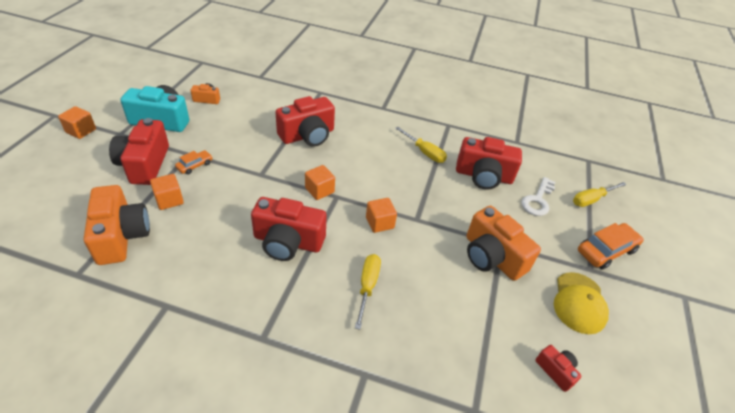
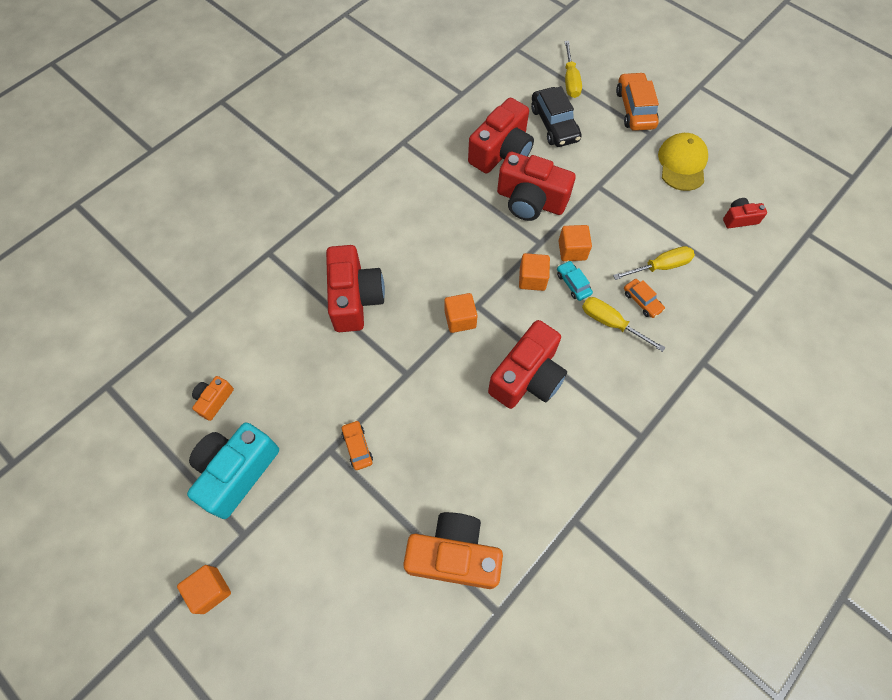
camera: 60 degrees left, 20 degrees up
red camera [109,118,169,185] -> red camera moved to [497,152,576,221]
orange cube [150,174,184,210] -> orange cube moved to [559,225,592,261]
yellow screwdriver [395,127,447,163] -> yellow screwdriver moved to [613,246,695,280]
orange camera [466,206,541,281] -> none
white key [521,177,555,216] -> black car [531,86,582,147]
yellow cap [554,272,609,334] -> yellow cap turned 120 degrees counterclockwise [658,133,708,191]
none -> turquoise car [557,261,593,301]
none -> orange car [624,279,665,318]

